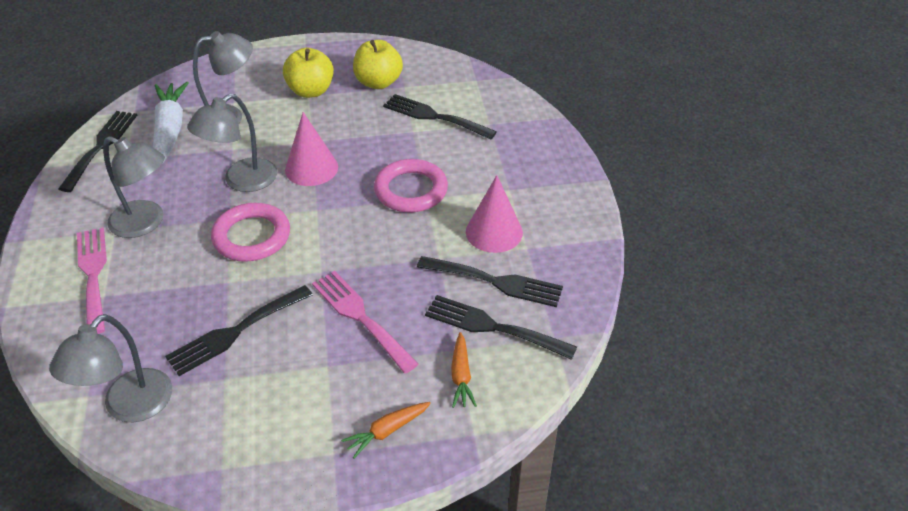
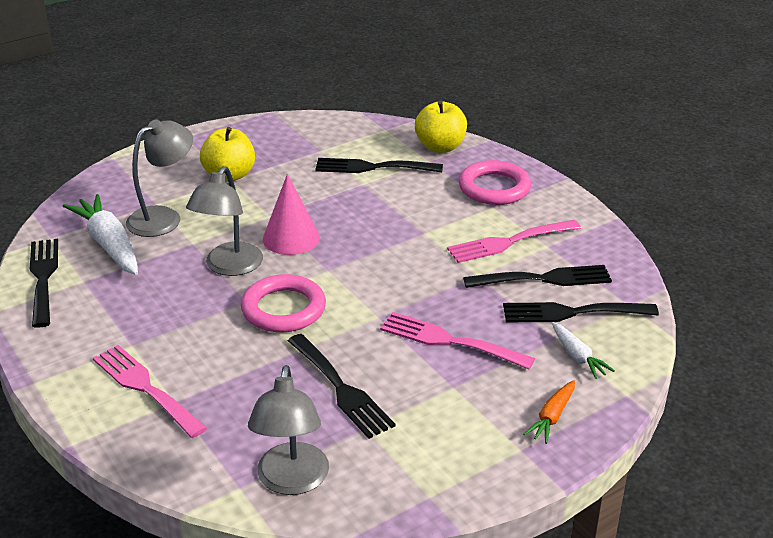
camera: 25 degrees left, 10 degrees down
grey lamp [103,136,165,238] -> none
black fork [165,285,313,376] -> black fork turned 60 degrees counterclockwise [288,334,396,439]
yellow apple [353,40,403,89] -> yellow apple moved to [415,101,467,153]
pink ring [374,159,448,213] -> pink ring moved to [459,160,531,205]
orange carrot [451,332,477,408] -> white carrot [552,322,615,379]
pink cone [466,175,523,253] -> pink fork [447,220,581,263]

